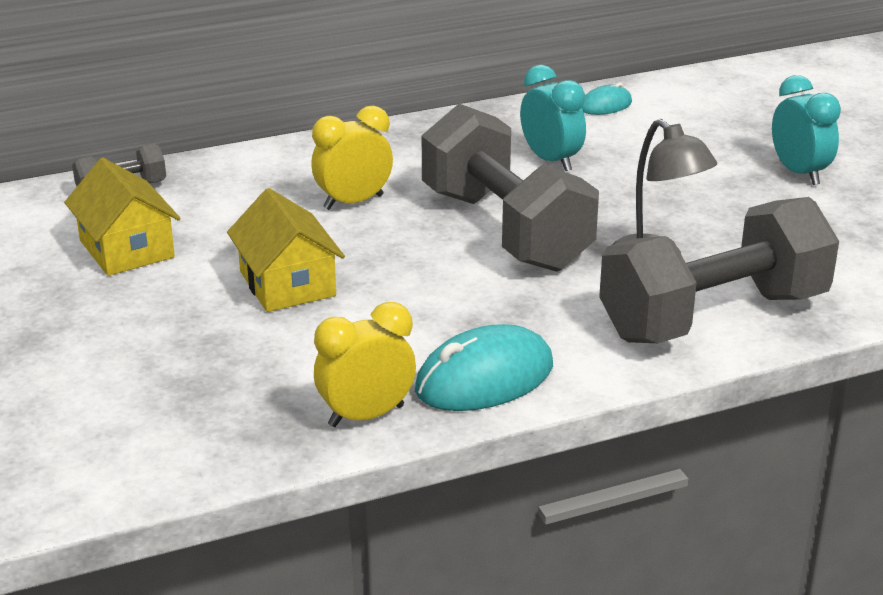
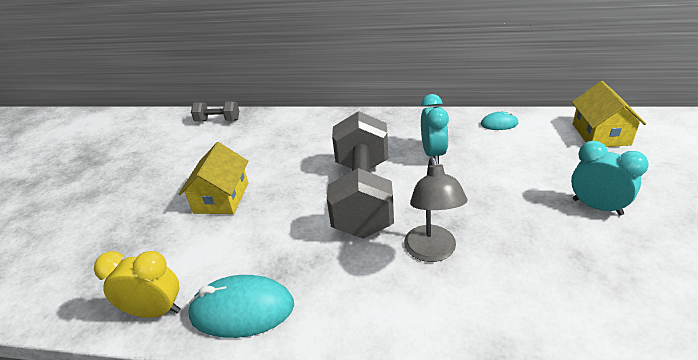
camera: 35 degrees right, 5 degrees up
yellow house [64,158,181,276] -> yellow house moved to [572,81,646,147]
yellow clock [311,106,393,210] -> none
grey dumbbell [599,197,839,343] -> none
turquoise clock [772,75,841,185] -> turquoise clock turned 60 degrees counterclockwise [571,141,649,215]

